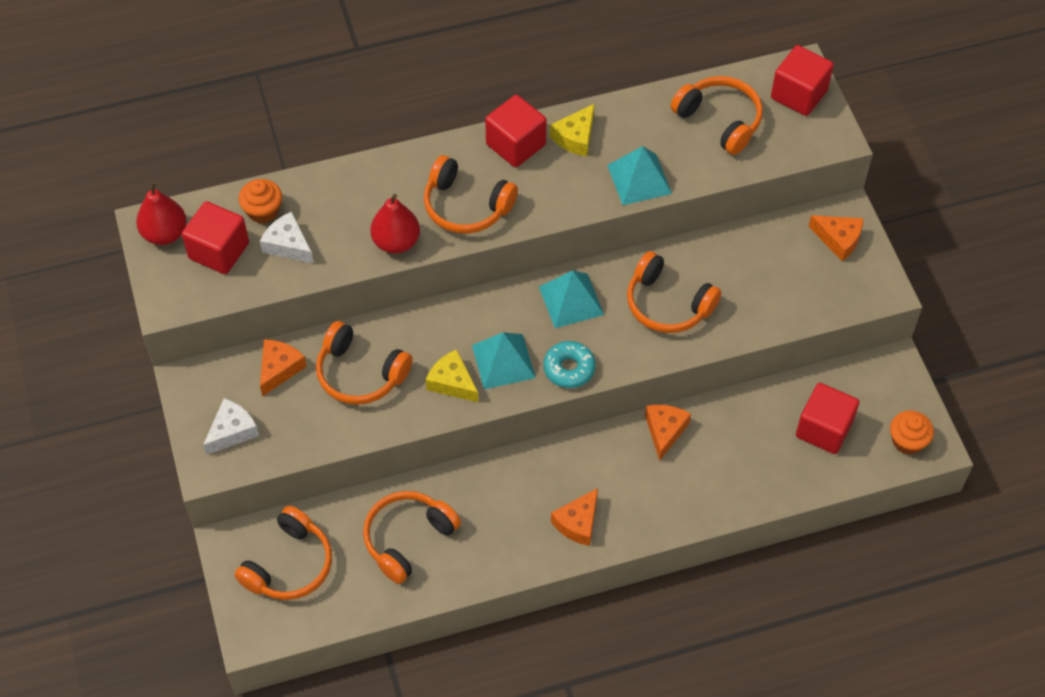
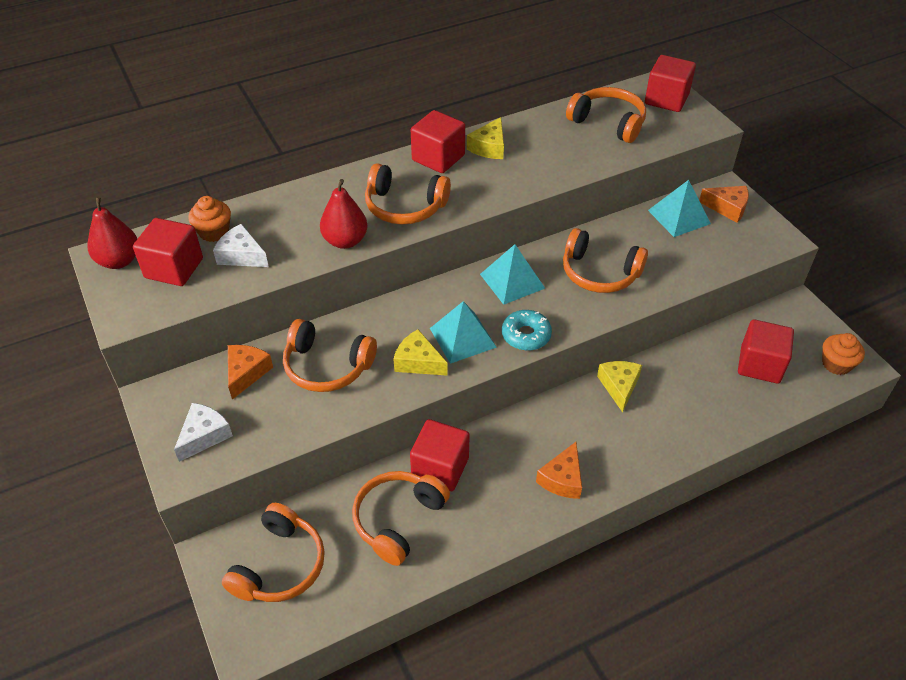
camera: 10 degrees left, 10 degrees down
turquoise pyramid [607,146,672,205] -> turquoise pyramid moved to [648,180,711,237]
orange cheese [645,405,691,461] -> yellow cheese [597,361,642,412]
none -> red cube [410,419,470,491]

